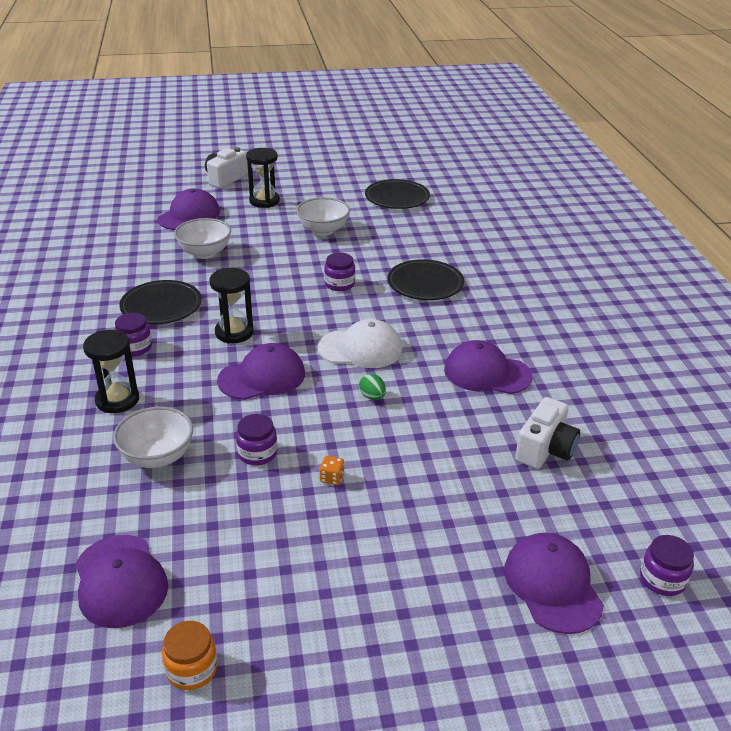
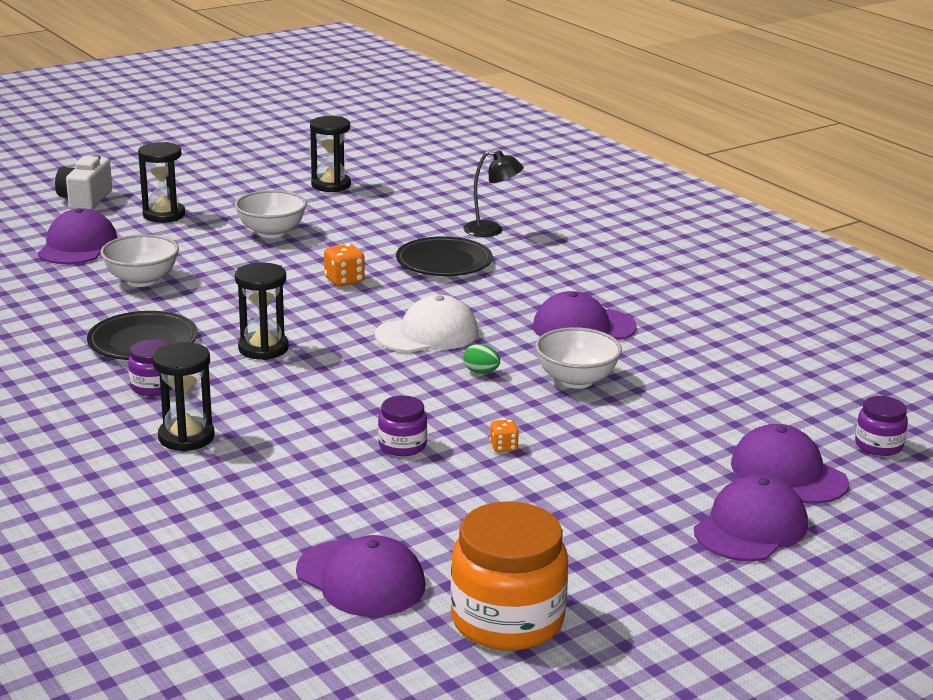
camera: 25 degrees left, 10 degrees down
white bowl [113,407,193,468] -> white bowl moved to [535,327,622,389]
orange jar [162,621,218,690] -> orange jar [450,501,568,650], size x1.98
purple cap [217,343,305,400] -> purple cap moved to [694,474,808,562]
purple jar [324,253,355,291] -> orange dice [324,244,365,286]
black plate [365,179,430,209] -> black hourglass [310,116,351,192]
white camera [515,397,580,469] -> none
none -> black lamp [463,150,524,237]

